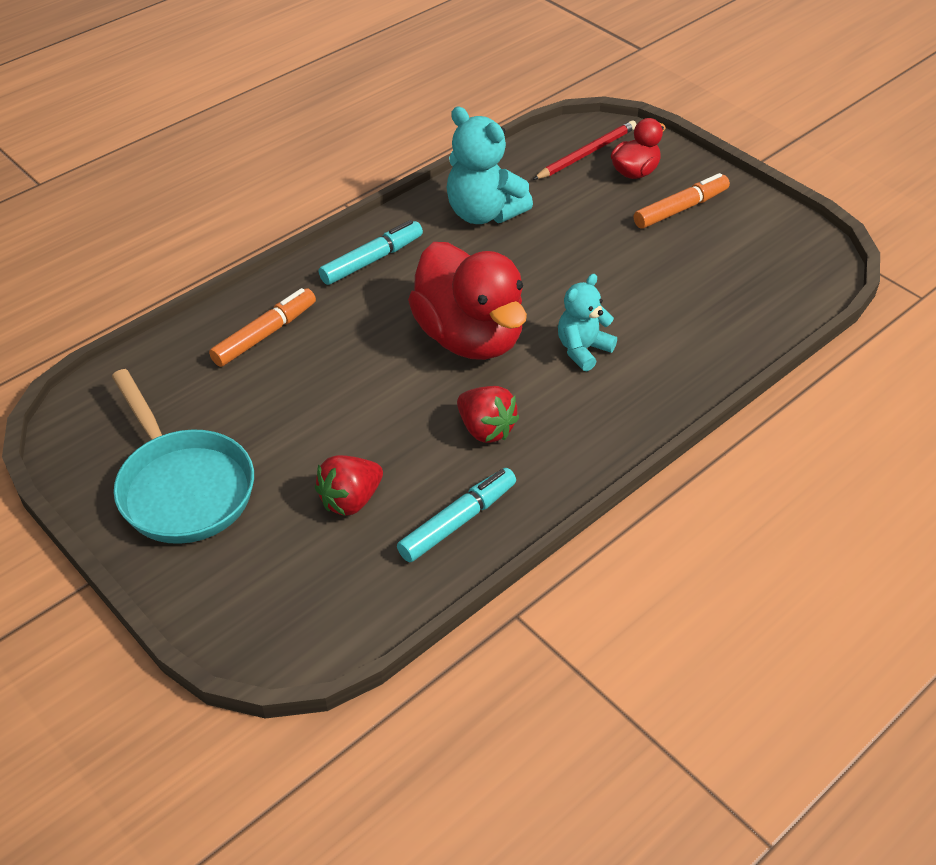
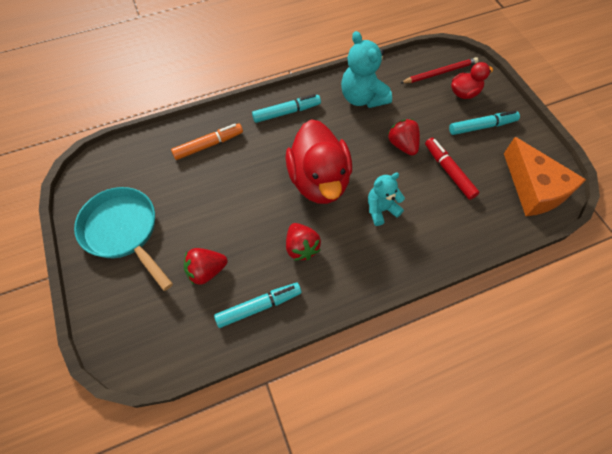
camera: 20 degrees right, 15 degrees up
turquoise pan [112,369,254,544] -> turquoise pan turned 150 degrees clockwise [74,187,173,291]
orange marker [634,173,730,229] -> turquoise marker [449,111,520,135]
none -> red strawberry [387,119,420,156]
none -> red marker [425,138,479,200]
none -> orange cheese [504,137,586,216]

